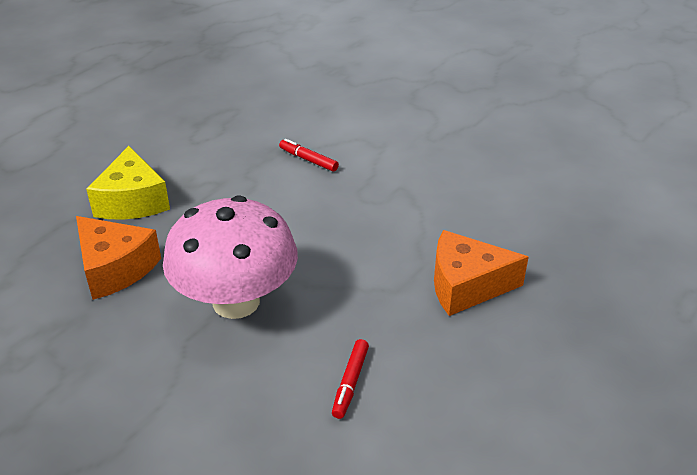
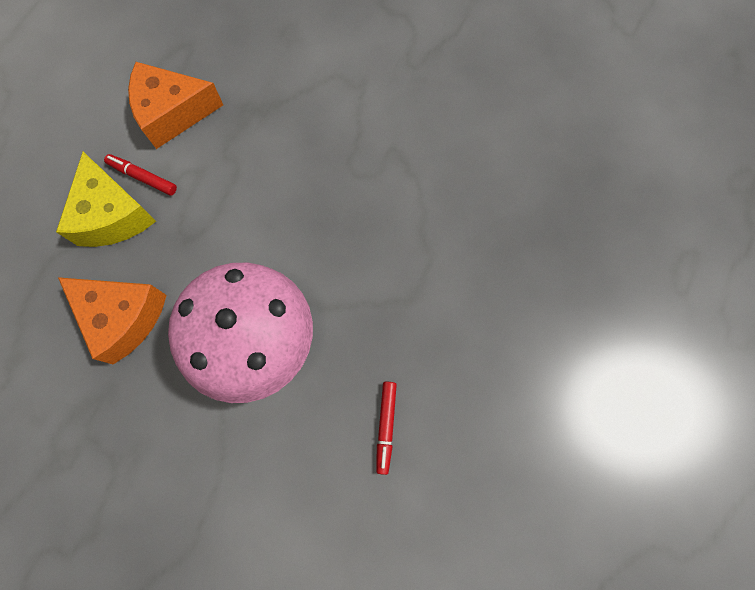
camera: 10 degrees left, 35 degrees up
red marker [279,139,339,172] -> red marker moved to [104,154,177,196]
orange cheese [434,230,529,316] -> orange cheese moved to [128,62,223,149]

